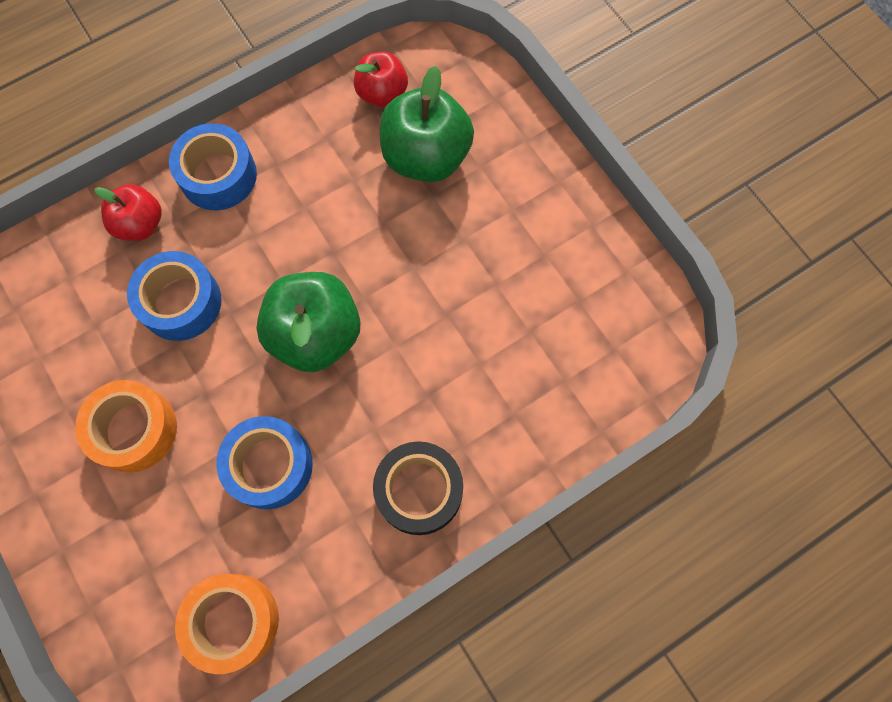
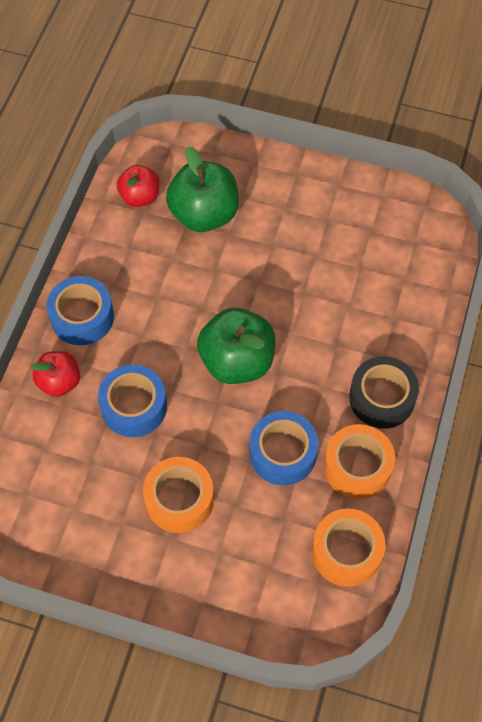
camera: 40 degrees left, 10 degrees down
none -> orange tape [324,424,395,499]

